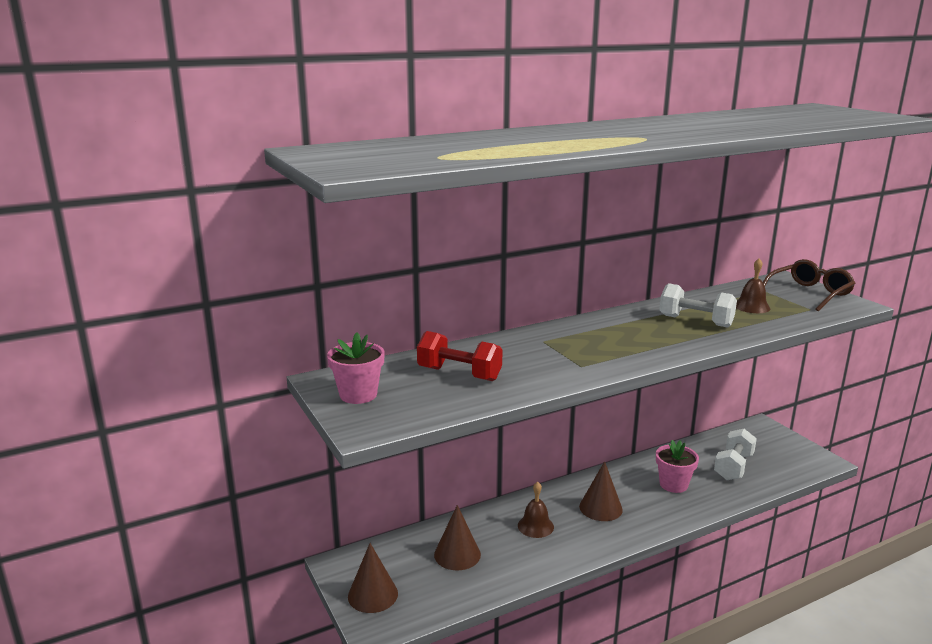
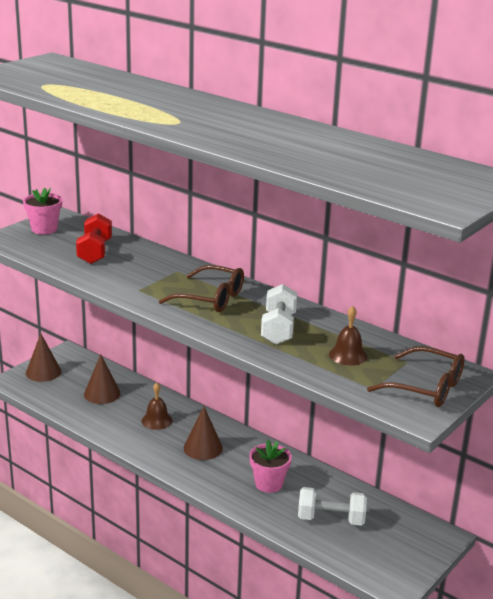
camera: 65 degrees right, 5 degrees up
none -> brown glasses [159,265,244,312]

